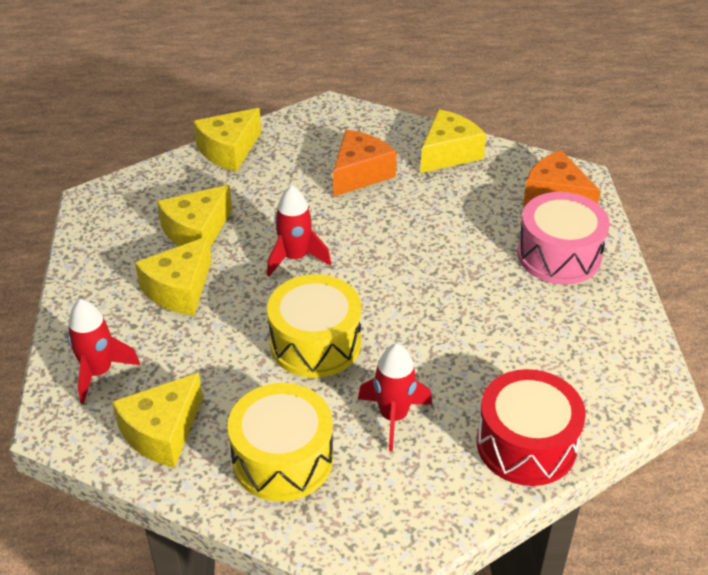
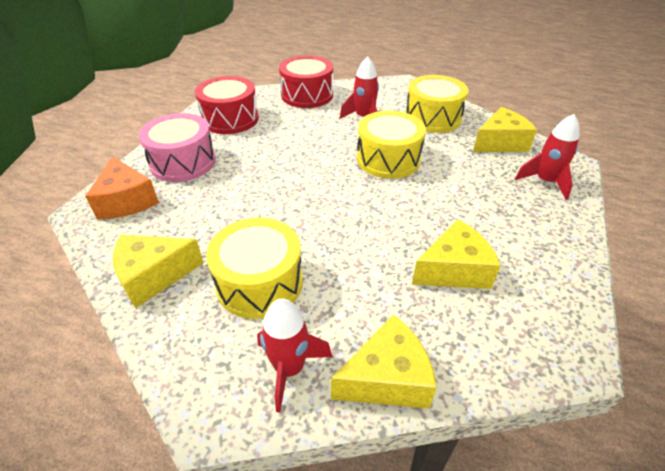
camera: 155 degrees left, 0 degrees up
yellow cheese [135,236,212,316] -> none
red rocket [267,185,331,276] -> red rocket moved to [257,298,332,413]
orange cheese [333,130,397,197] -> yellow drum [206,218,303,319]
none -> red drum [195,76,259,134]

